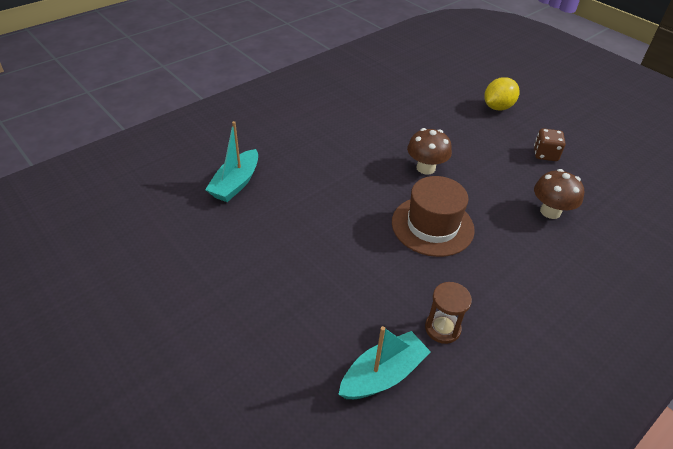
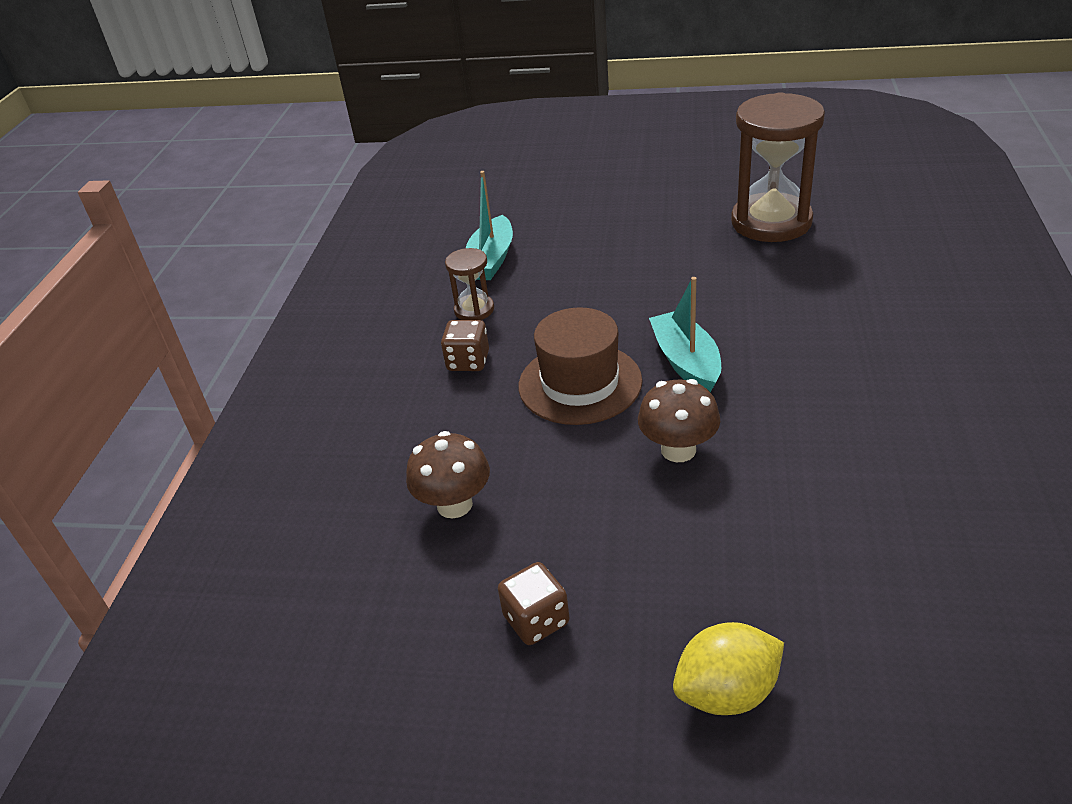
camera: 145 degrees right, 5 degrees down
turquoise boat [205,121,258,202] -> turquoise boat moved to [649,277,721,393]
yellow lemon [484,77,520,110] -> yellow lemon turned 60 degrees clockwise [673,622,784,715]
none -> brown dice [441,320,489,371]
none -> brown hourglass [731,92,825,242]

